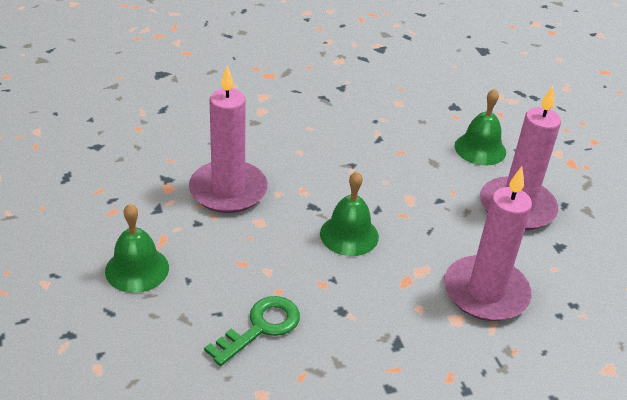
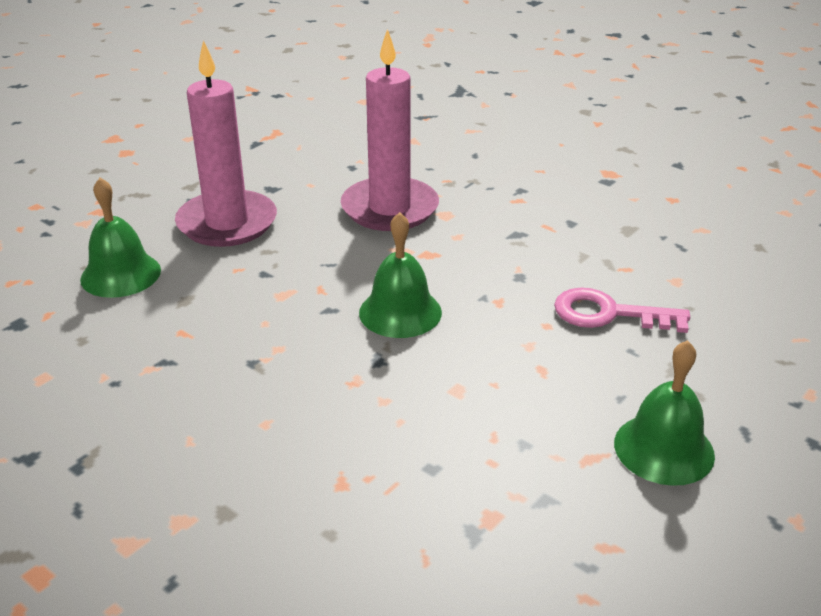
camera: 120 degrees left, 5 degrees down
pink candle [189,66,268,213] -> none
green key [204,296,300,366] -> pink key [554,288,690,333]

